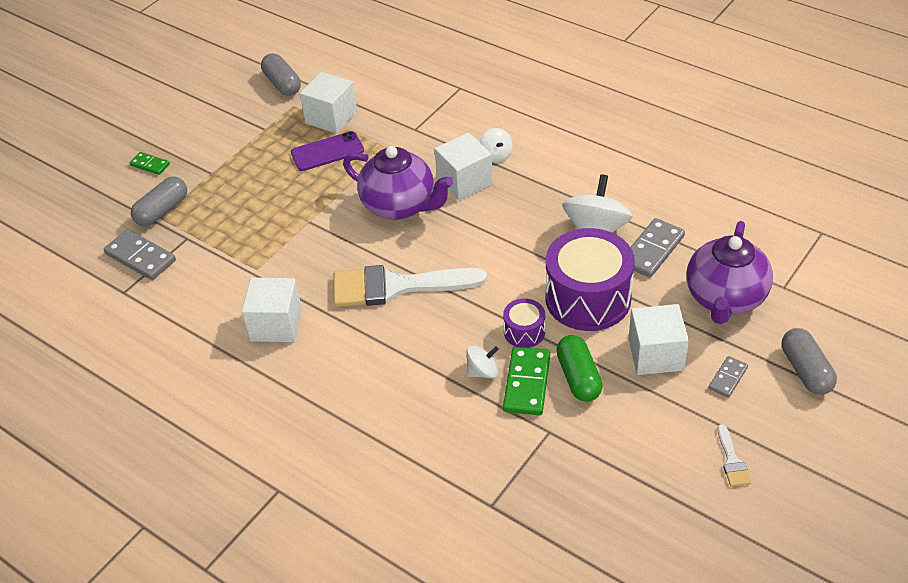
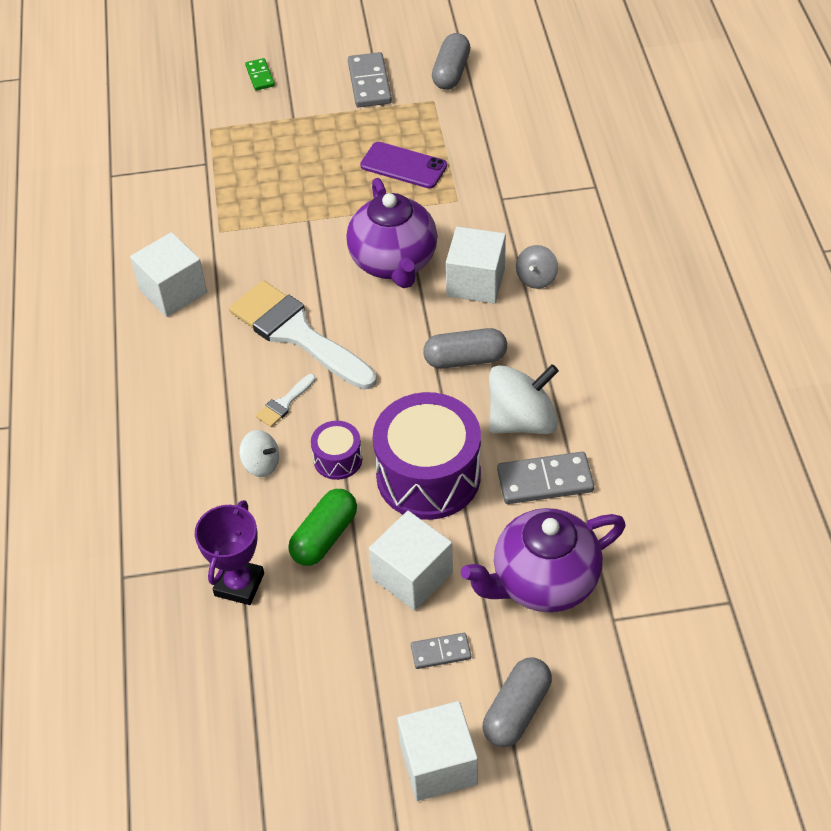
camera: 45 degrees right, 5 degrees up
grey domino [104,229,176,280] -> grey domino moved to [348,52,392,107]
grey capsule [131,177,187,226] -> grey capsule moved to [423,328,507,369]
white cube [300,72,357,134] -> white cube moved to [397,701,478,801]
white spinning top [480,128,513,163] -> grey spinning top [516,245,558,289]
green domino [503,347,550,415] -> none
white brush [718,424,751,487] -> white brush moved to [256,374,316,427]
none -> purple trophy [195,500,264,605]

